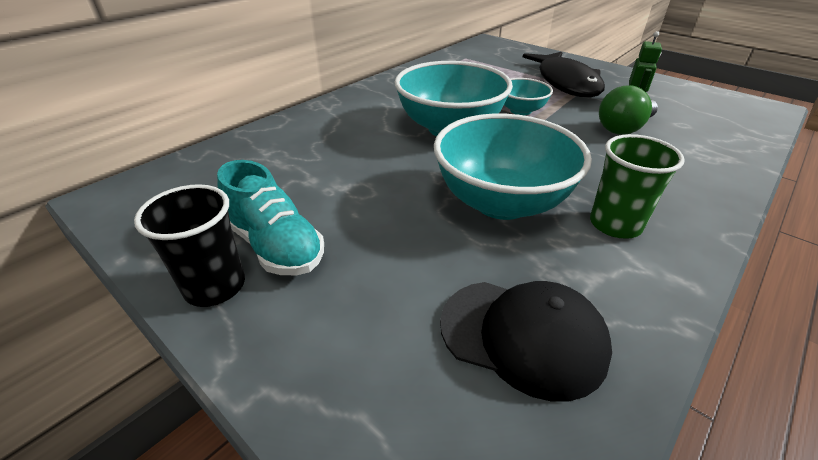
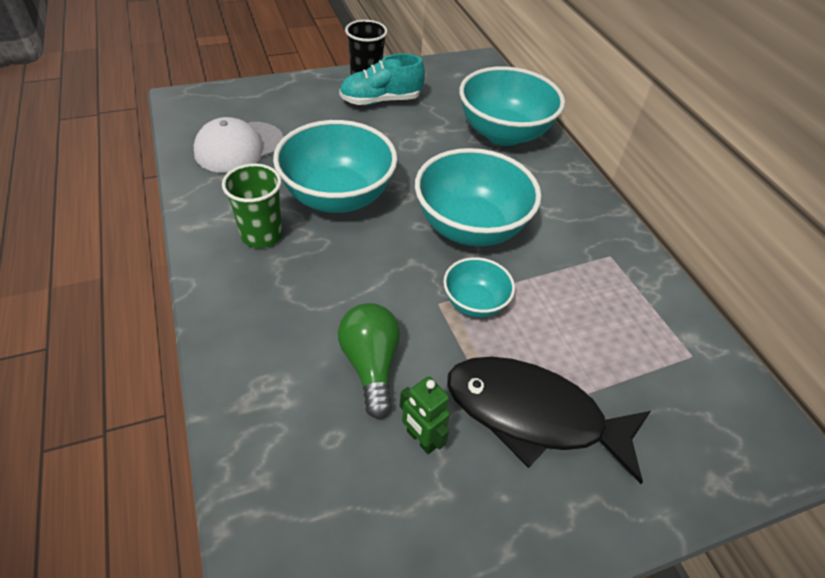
camera: 115 degrees right, 10 degrees up
black cap [440,281,612,401] -> white cap [194,117,284,173]
none -> turquoise bowl [459,66,565,146]

